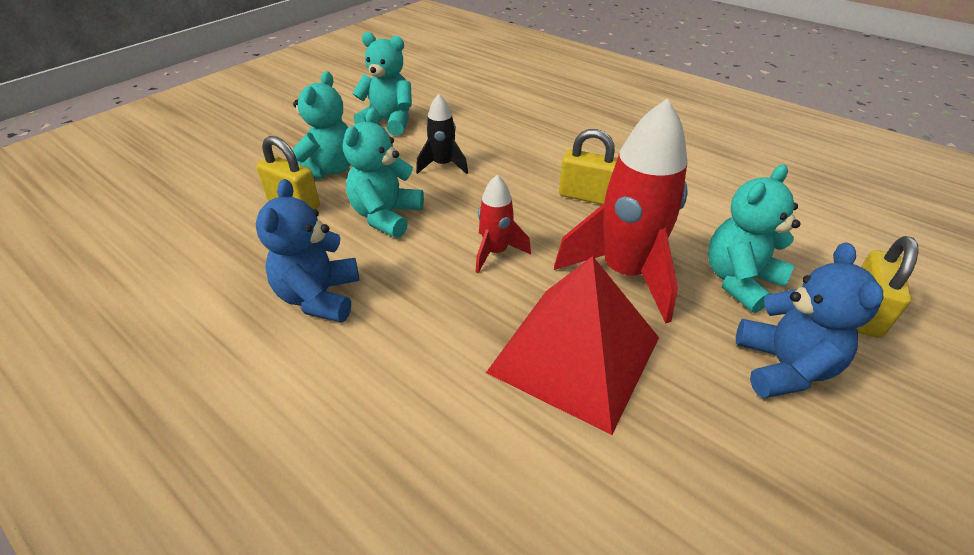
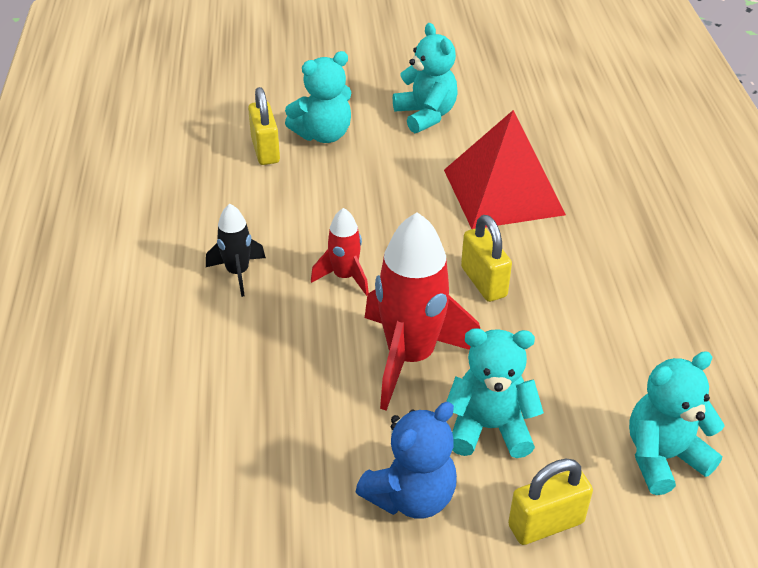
camera: 45 degrees right, 0 degrees up
blue teddy bear [256,179,359,322] -> none
turquoise teddy bear [343,108,424,238] -> turquoise teddy bear moved to [629,351,725,495]
black rocket [416,94,468,174] -> black rocket moved to [206,204,266,297]
red pyramid [486,256,659,435] -> red pyramid moved to [444,110,566,229]

